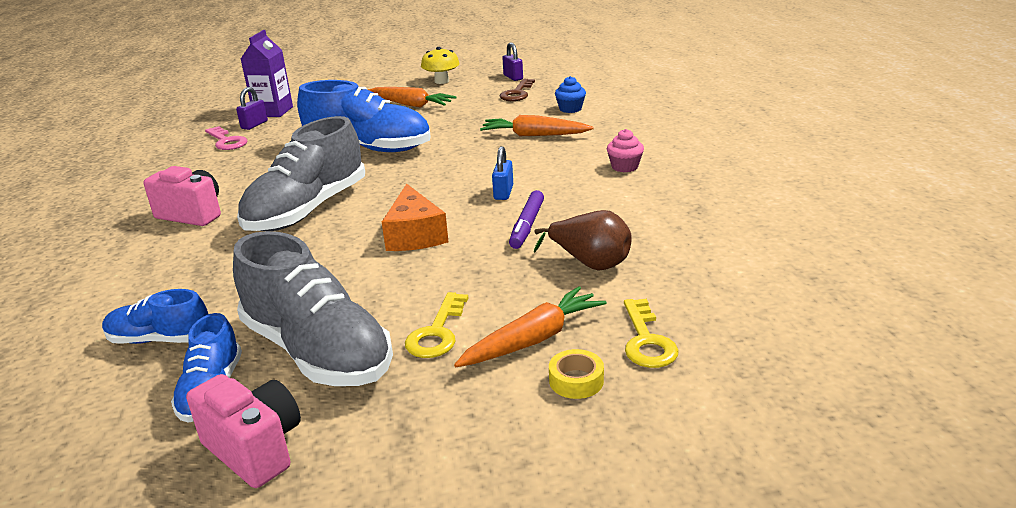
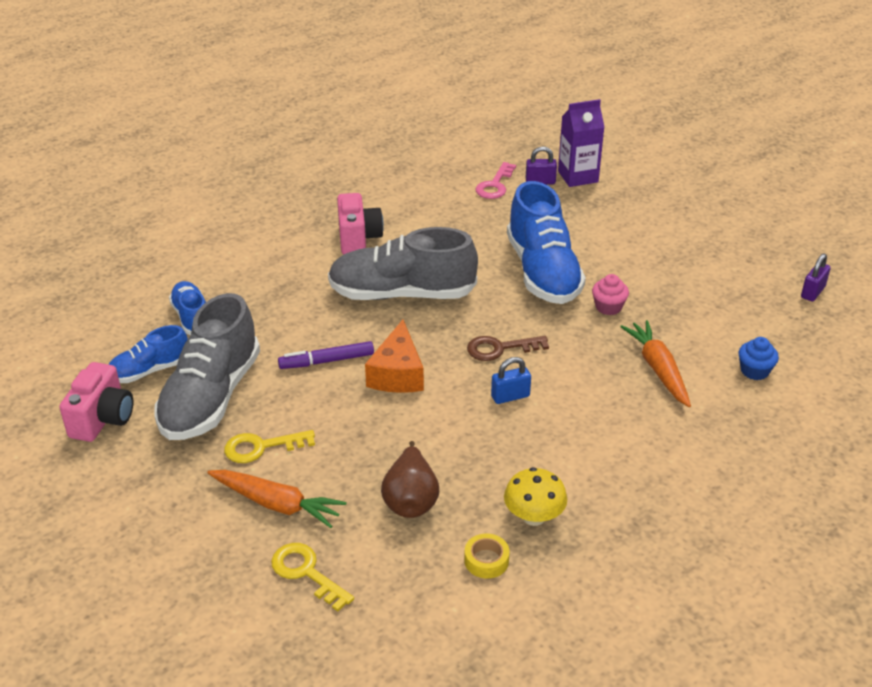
camera: 60 degrees right, 10 degrees up
orange carrot [368,87,456,107] -> none
orange cheese [382,184,449,251] -> orange cheese turned 45 degrees counterclockwise [365,319,424,393]
yellow mushroom [421,47,460,84] -> yellow mushroom moved to [504,467,567,526]
brown key [500,79,535,101] -> brown key moved to [467,336,549,361]
purple marker [509,190,544,249] -> purple marker moved to [278,341,374,369]
yellow tape [549,349,604,399] -> yellow tape moved to [464,533,510,579]
pink cupcake [607,129,644,172] -> pink cupcake moved to [592,274,629,315]
yellow key [624,299,679,368] -> yellow key turned 75 degrees clockwise [271,543,354,612]

